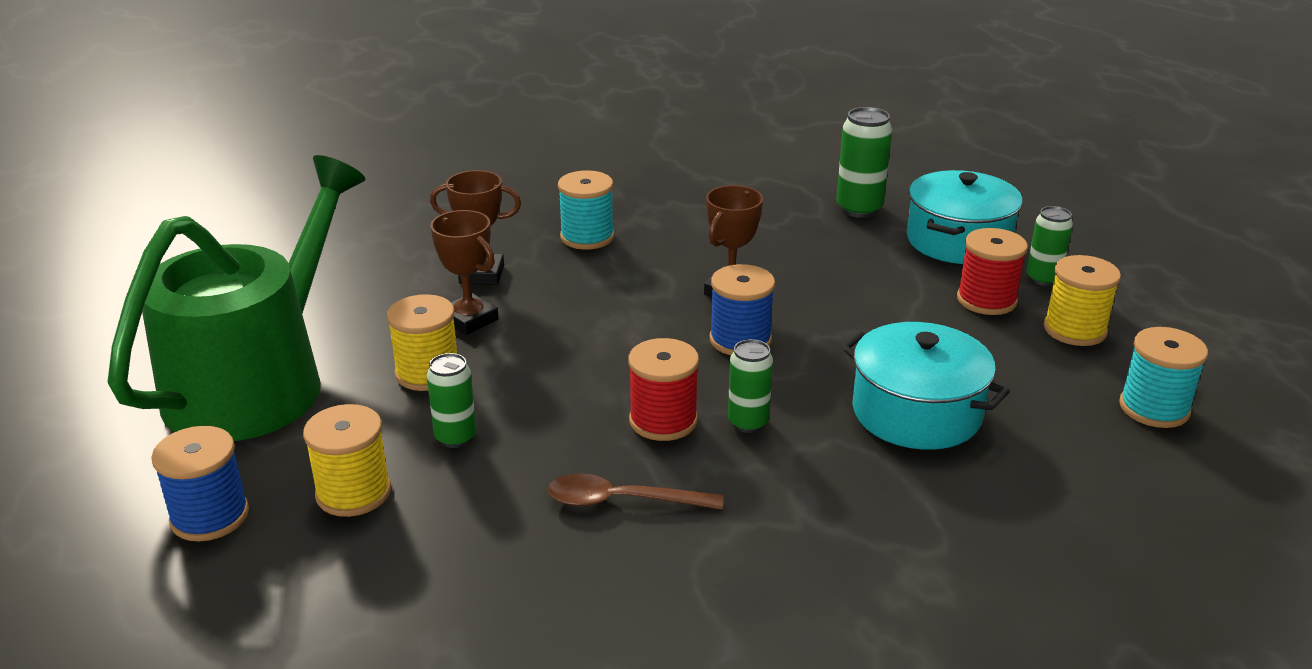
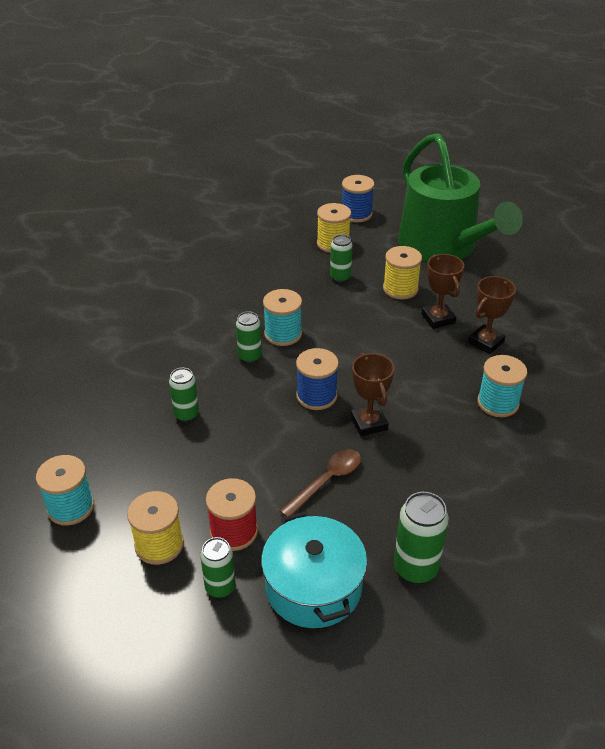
camera: 130 degrees right, 10 degrees up
brown trophy [430,210,499,335] -> brown trophy turned 75 degrees clockwise [422,254,464,329]
brown spoon [548,474,723,510] -> brown spoon moved to [280,449,361,517]
red spool [628,338,699,441] -> turquoise spool [263,289,302,346]
turquoise pot [841,322,1010,450] -> green can [169,368,199,422]

